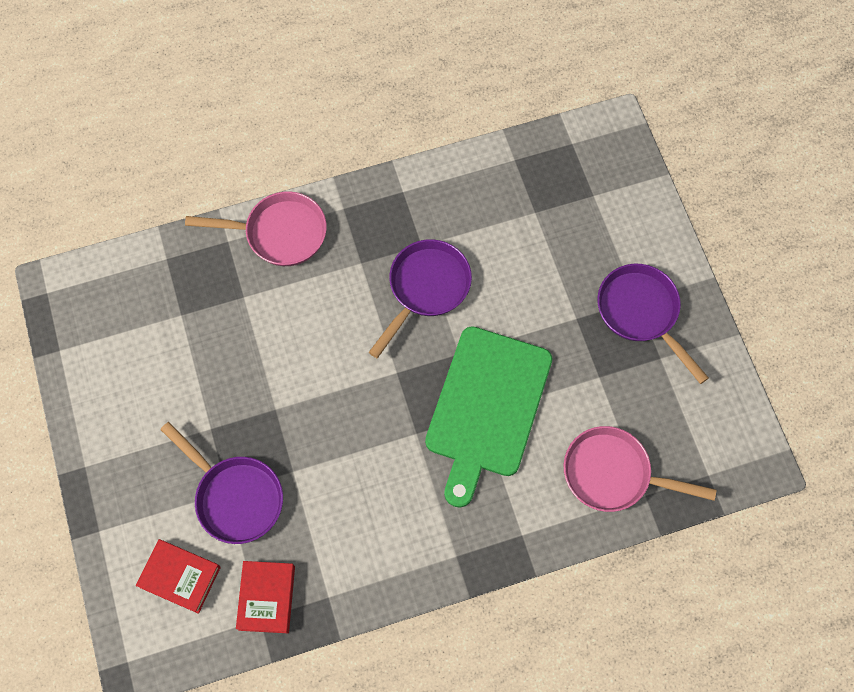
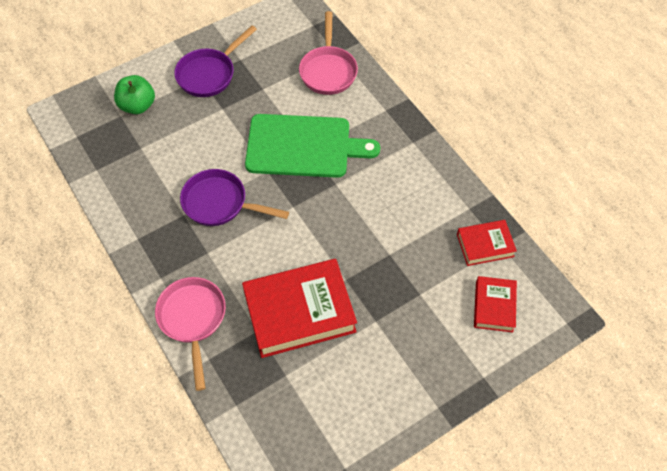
camera: 105 degrees left, 10 degrees down
purple pan [160,422,283,544] -> none
none -> green apple [114,75,155,114]
none -> red book [242,259,357,358]

